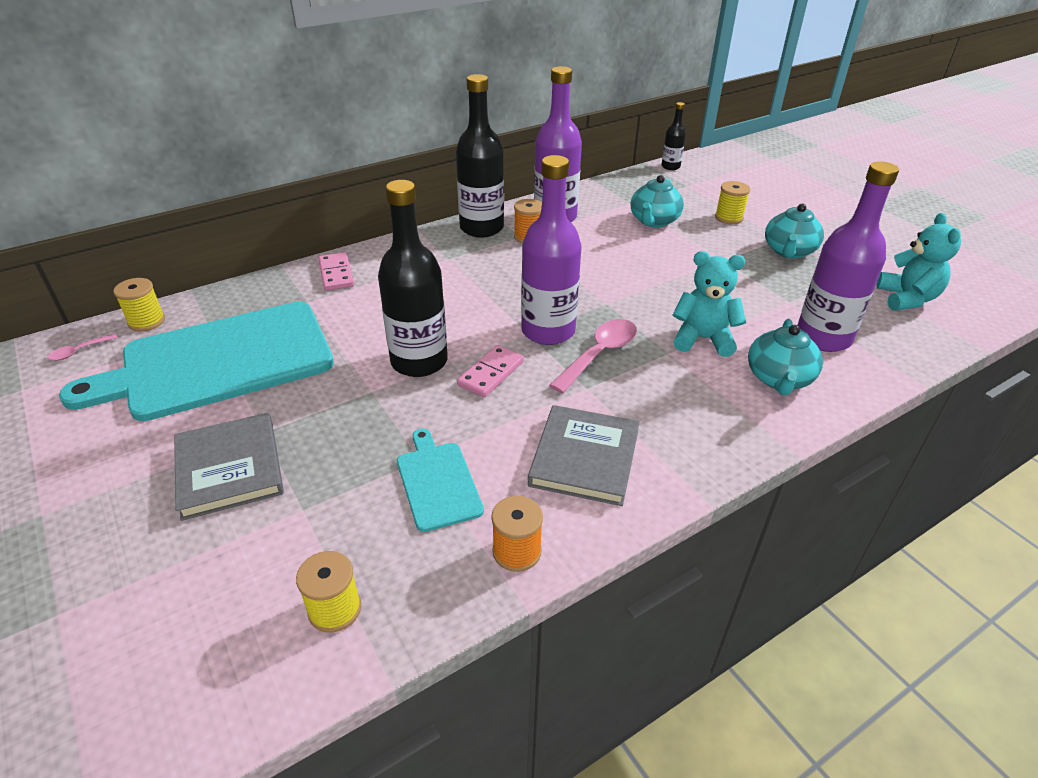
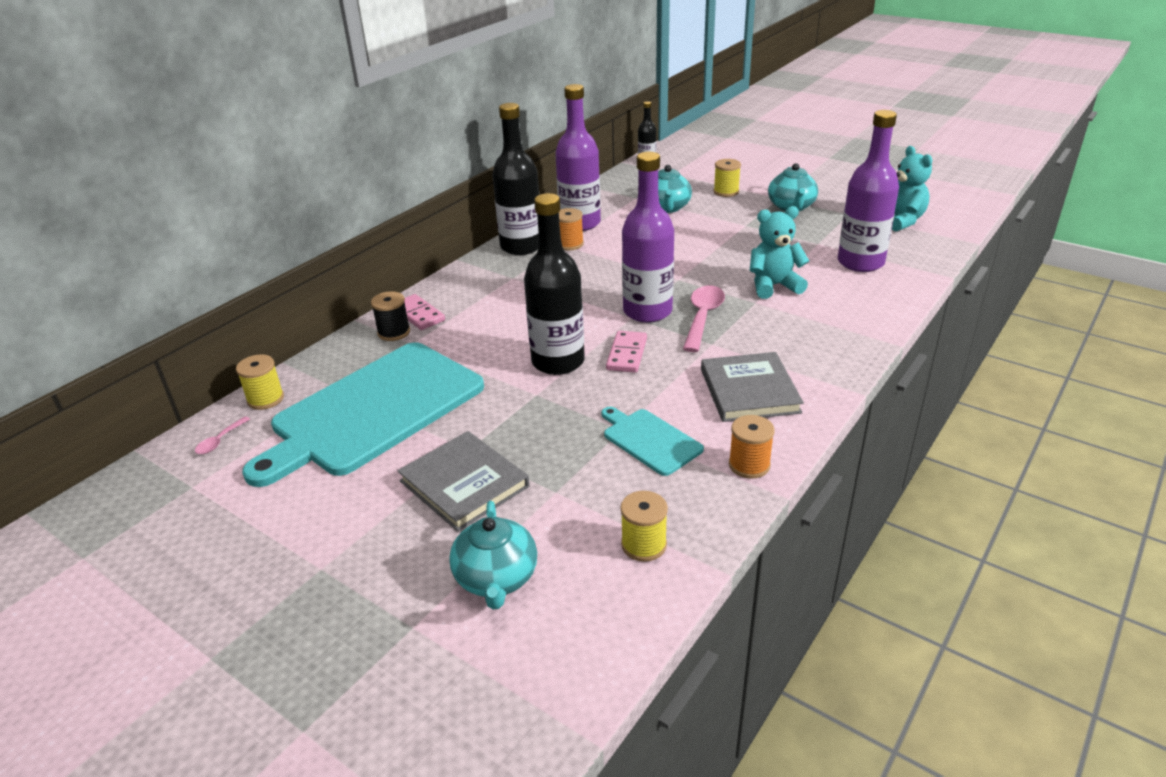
camera: 20 degrees left, 5 degrees down
turquoise teapot [748,319,823,395] -> turquoise teapot moved to [449,501,537,609]
none -> black spool [371,291,410,341]

